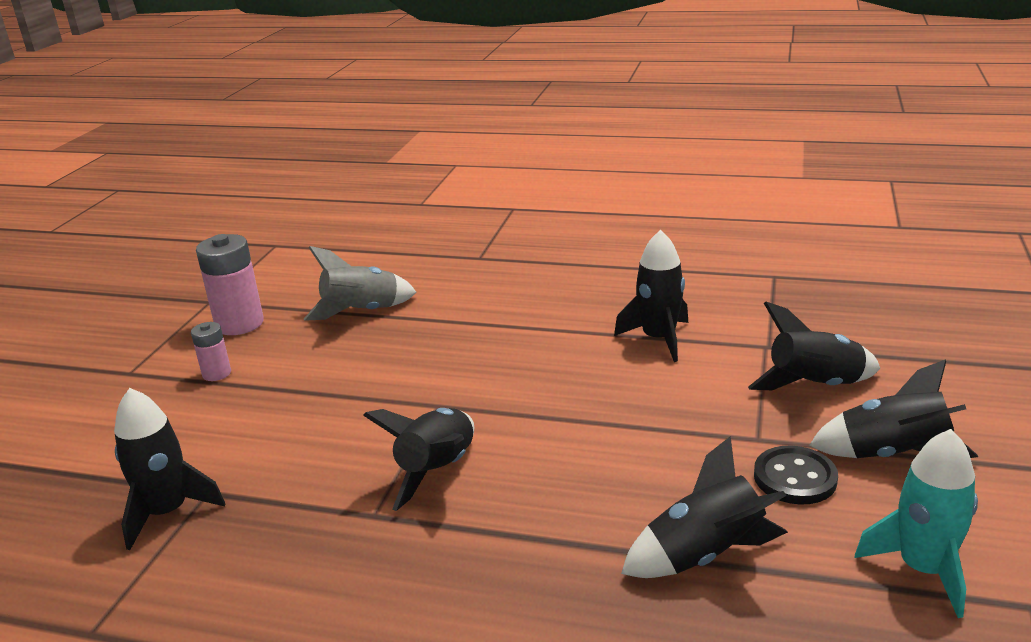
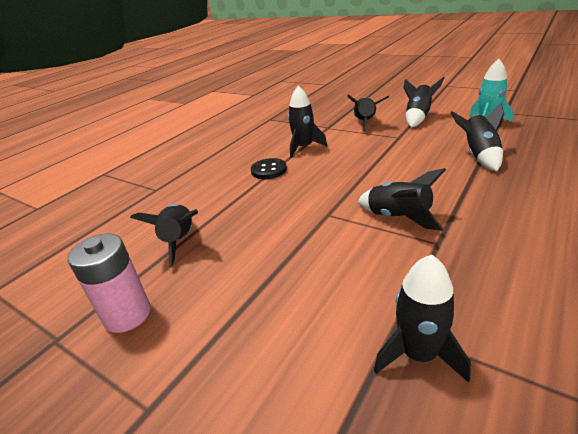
camera: 70 degrees left, 5 degrees up
pink battery [191,322,231,381] -> none
grey rocket [304,246,417,321] -> black rocket [130,204,198,268]
black button [754,446,838,505] -> black button moved to [251,158,287,179]

